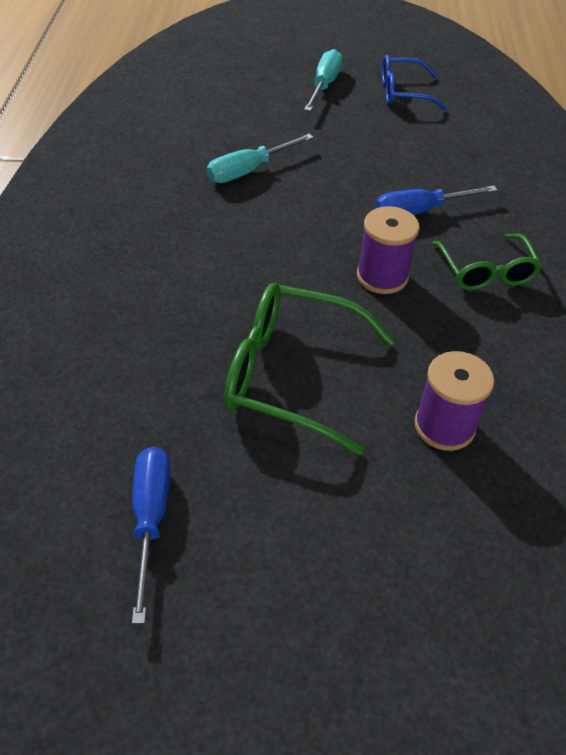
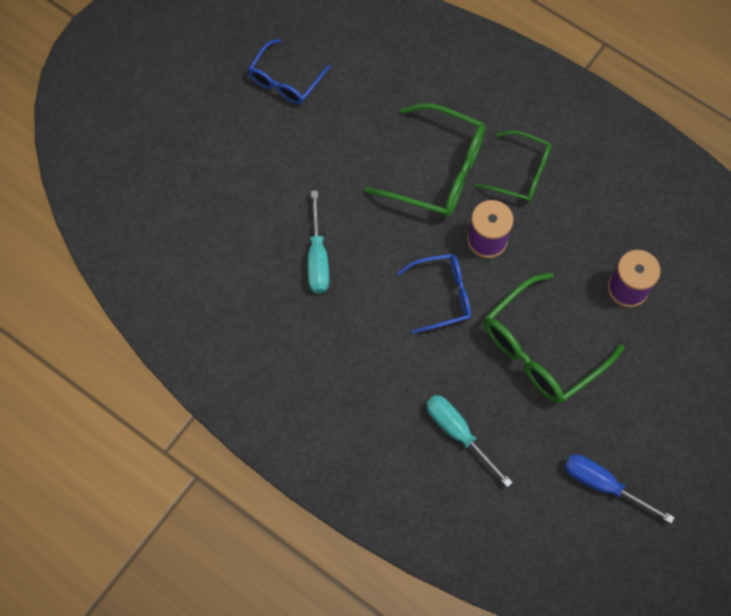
camera: 55 degrees left, 20 degrees up
turquoise screwdriver [304,49,343,111] -> turquoise screwdriver moved to [426,395,513,487]
blue screwdriver [375,185,498,215] -> green glasses [364,103,486,218]
none -> blue glasses [397,254,471,334]

